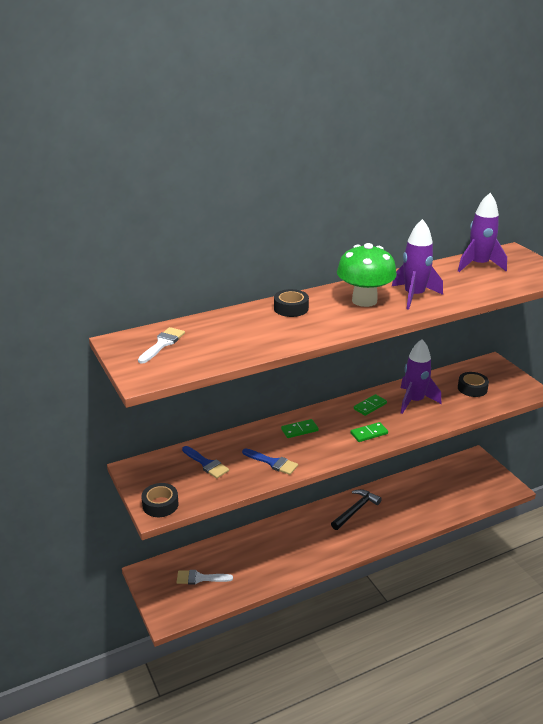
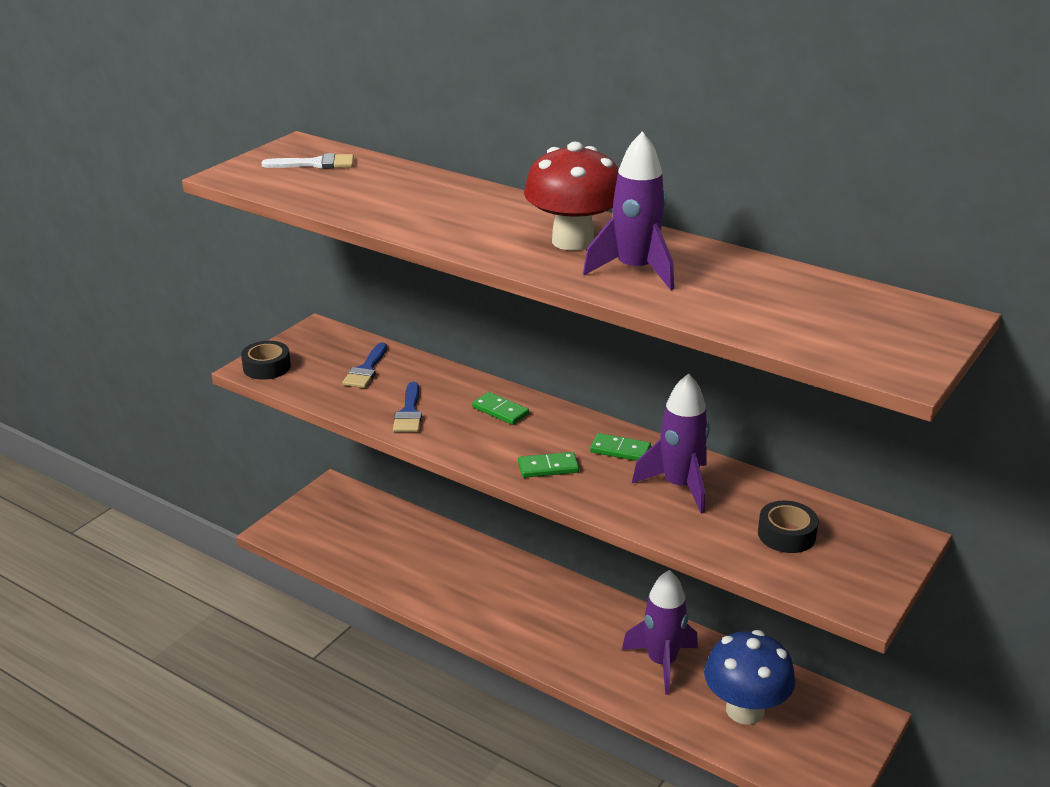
camera: 60 degrees right, 0 degrees up
white brush [177,570,233,585] -> none
black tape [274,289,309,317] -> none
black hammer [331,489,382,530] -> none
green mushroom [337,243,397,307] -> red mushroom [524,142,619,251]
green domino [351,422,388,442] -> green domino turned 45 degrees counterclockwise [518,452,579,478]
purple rocket [458,193,507,272] -> purple rocket moved to [622,570,698,695]
none -> blue mushroom [704,630,795,725]

